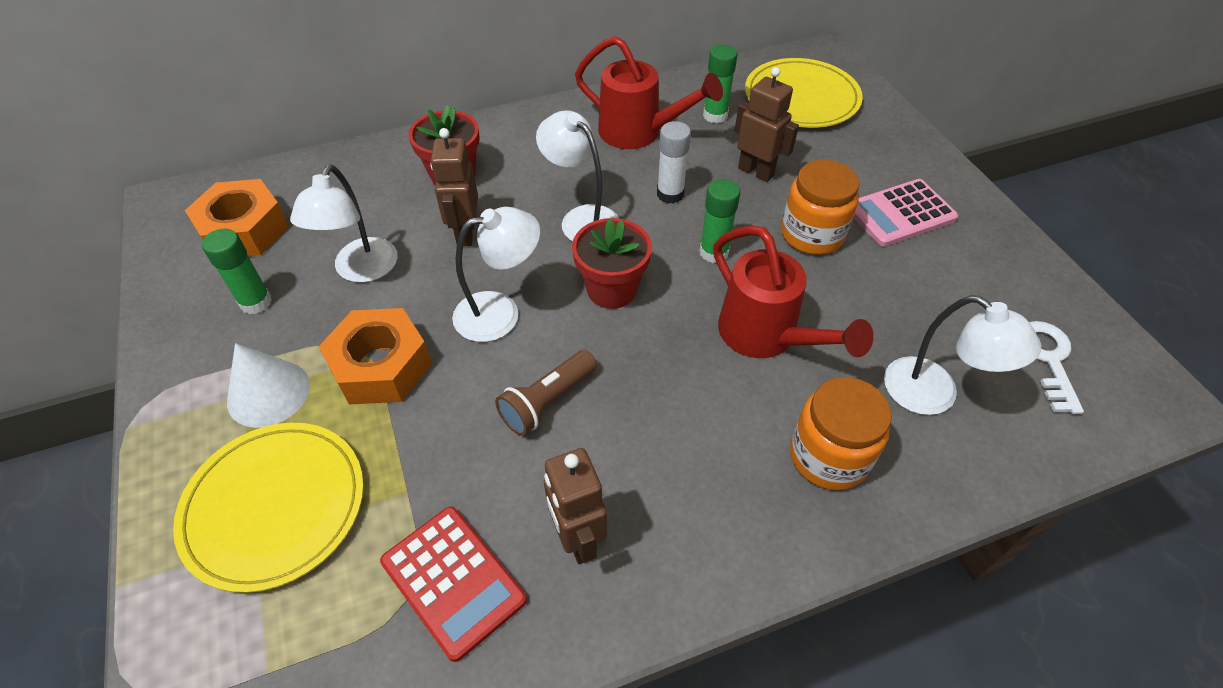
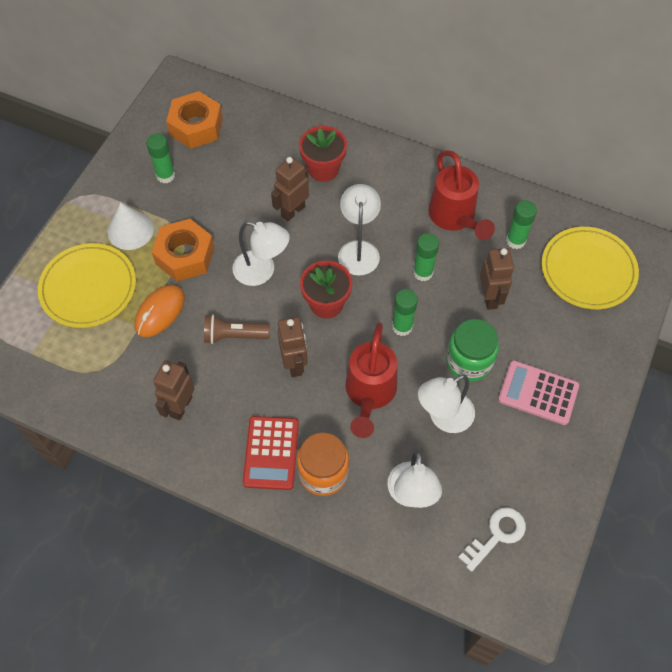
camera: 45 degrees right, 10 degrees up
white lamp [290,165,398,283] -> white lamp moved to [418,374,475,433]
red calculator [380,507,527,662] -> red calculator moved to [243,416,299,490]
white glue stick [657,121,691,204] -> green glue stick [413,233,439,281]
orange jar [781,160,860,255] -> green jar [446,319,499,382]
none -> orange mouse [134,285,185,337]
none -> brown robot [278,317,308,377]

